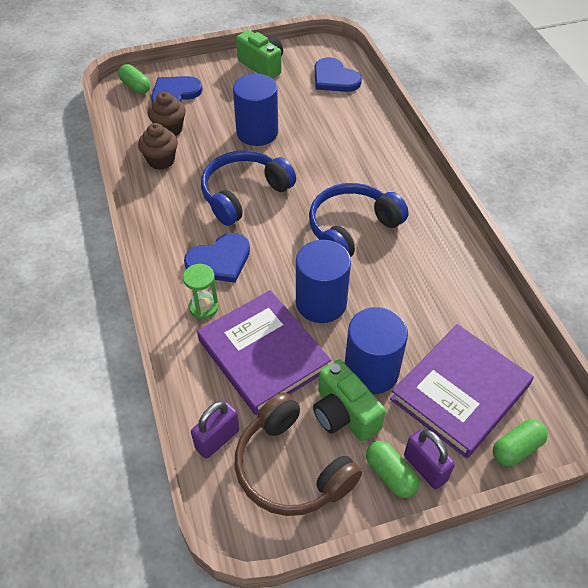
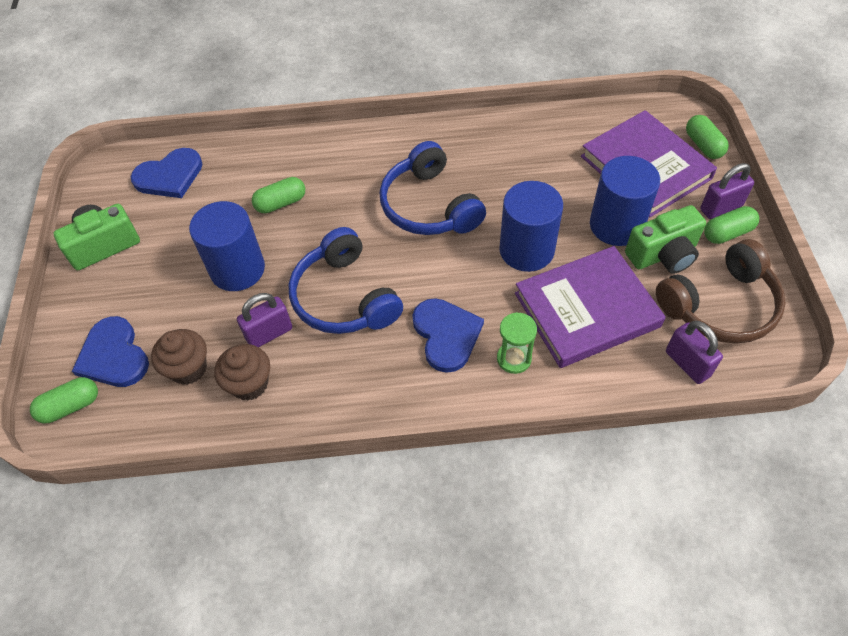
camera: 75 degrees left, 5 degrees up
none -> purple padlock [237,293,292,347]
none -> green capsule [252,177,305,213]

